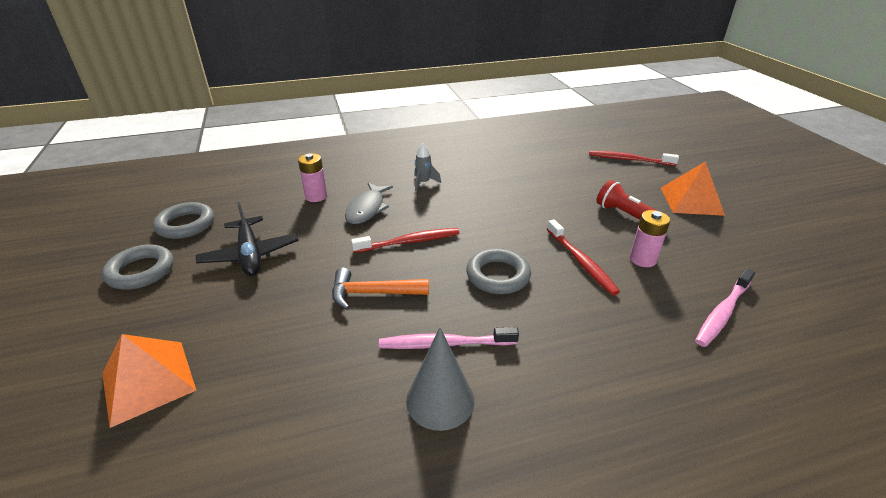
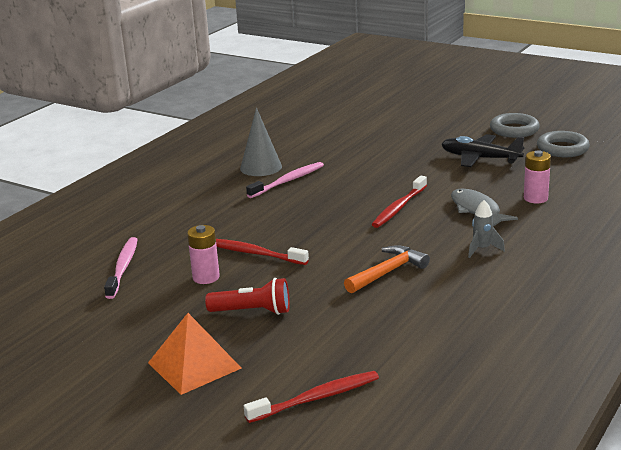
camera: 140 degrees right, 10 degrees down
orange pyramid [102,334,197,428] -> none
orange hammer [332,268,429,310] -> orange hammer moved to [344,245,430,293]
grey ring [466,248,531,294] -> none

